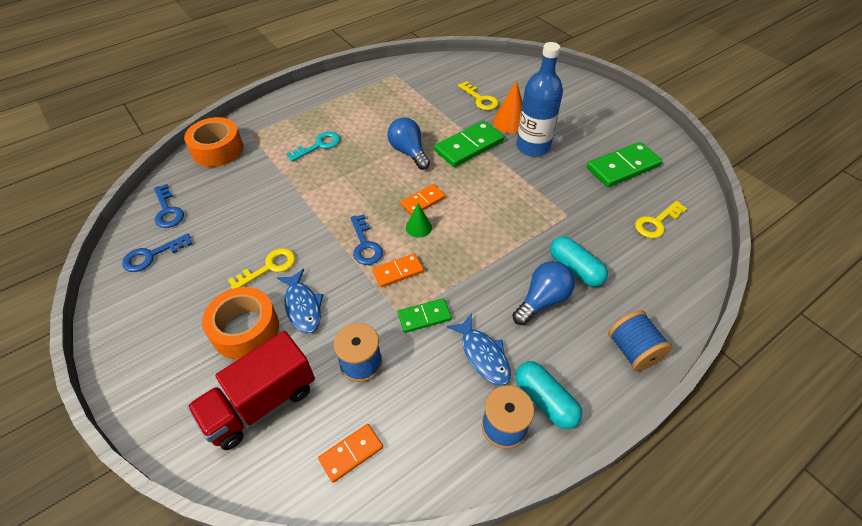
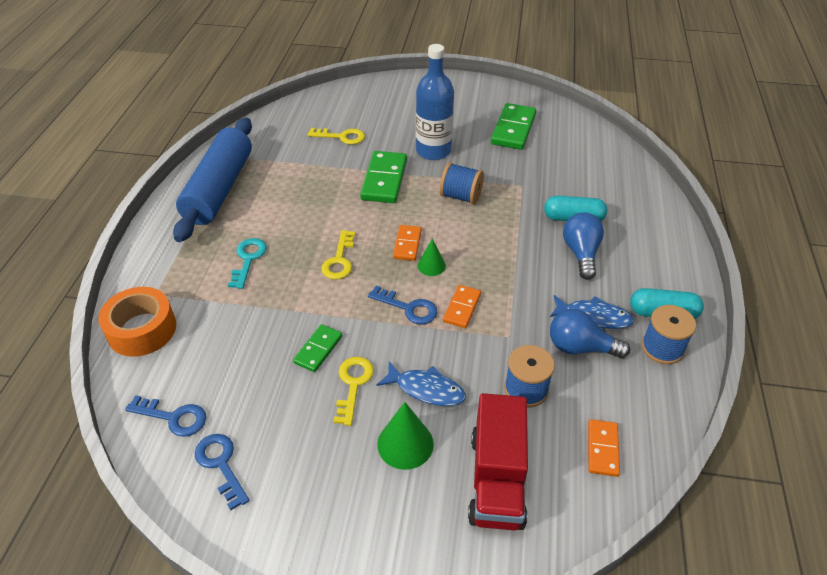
camera: 45 degrees left, 5 degrees down
blue key [122,234,192,272] -> blue key turned 135 degrees clockwise [195,434,249,510]
orange tape [202,287,279,359] -> green cone [377,402,434,470]
blue light bulb [387,117,430,170] -> blue light bulb moved to [550,309,630,358]
green domino [398,298,452,333] -> green domino moved to [293,324,342,372]
orange cone [493,81,523,133] -> none
blue spool [608,310,672,371] -> blue spool moved to [440,162,484,204]
yellow key [635,201,688,238] -> yellow key moved to [321,230,355,280]
none -> blue rolling pin [173,118,252,242]

